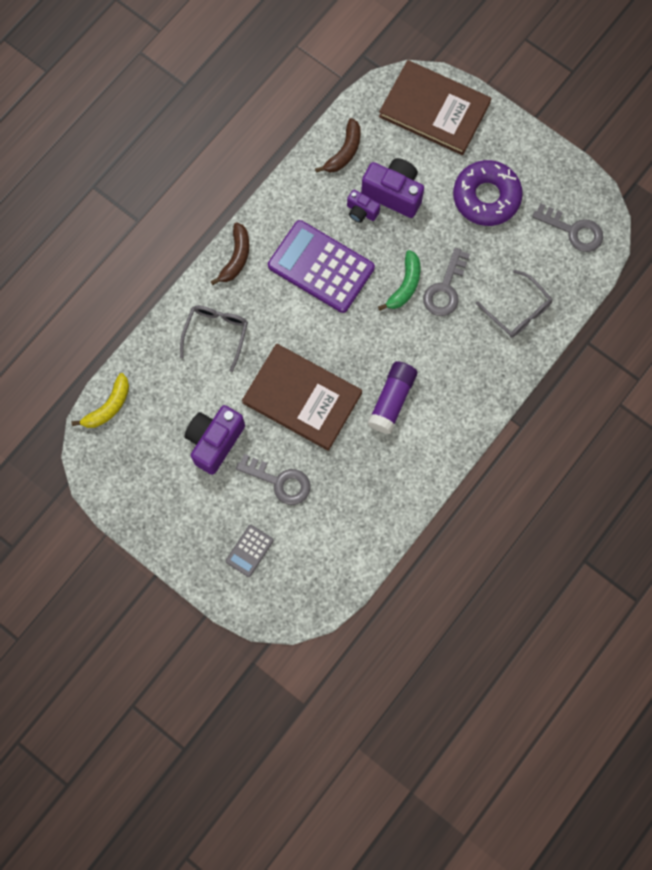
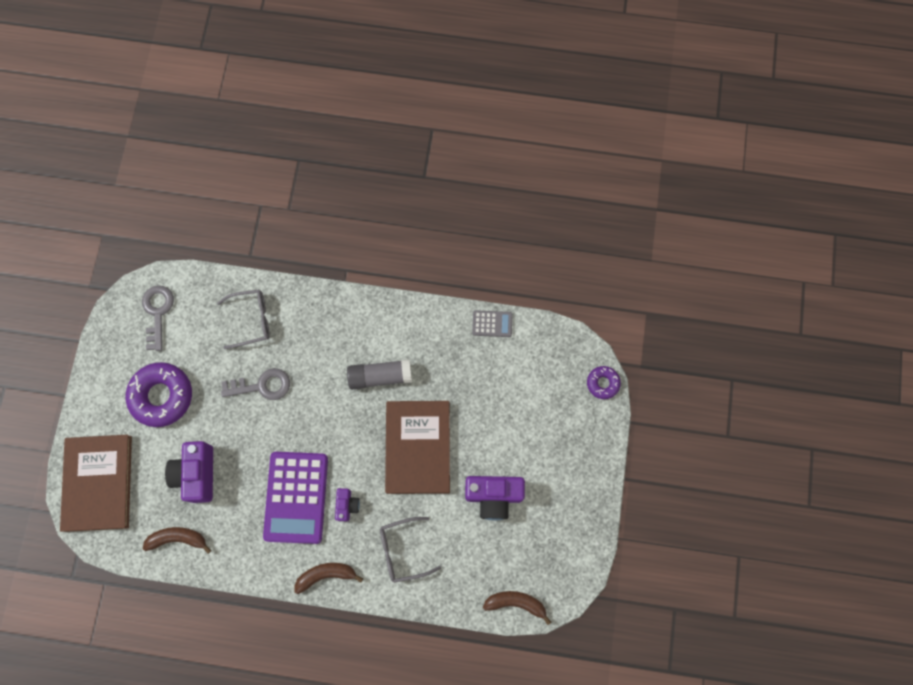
camera: 120 degrees left, 0 degrees up
yellow banana [72,373,129,428] -> brown banana [483,591,551,625]
grey calculator [226,525,274,577] -> grey calculator moved to [472,310,513,337]
grey key [236,454,311,505] -> none
purple camera [347,189,380,223] -> purple camera moved to [335,488,360,521]
purple glue stick [367,361,417,434] -> grey glue stick [347,359,412,389]
green banana [378,250,420,311] -> none
grey glasses [476,270,553,338] -> grey glasses turned 60 degrees clockwise [217,290,270,349]
none -> purple donut [587,366,621,399]

